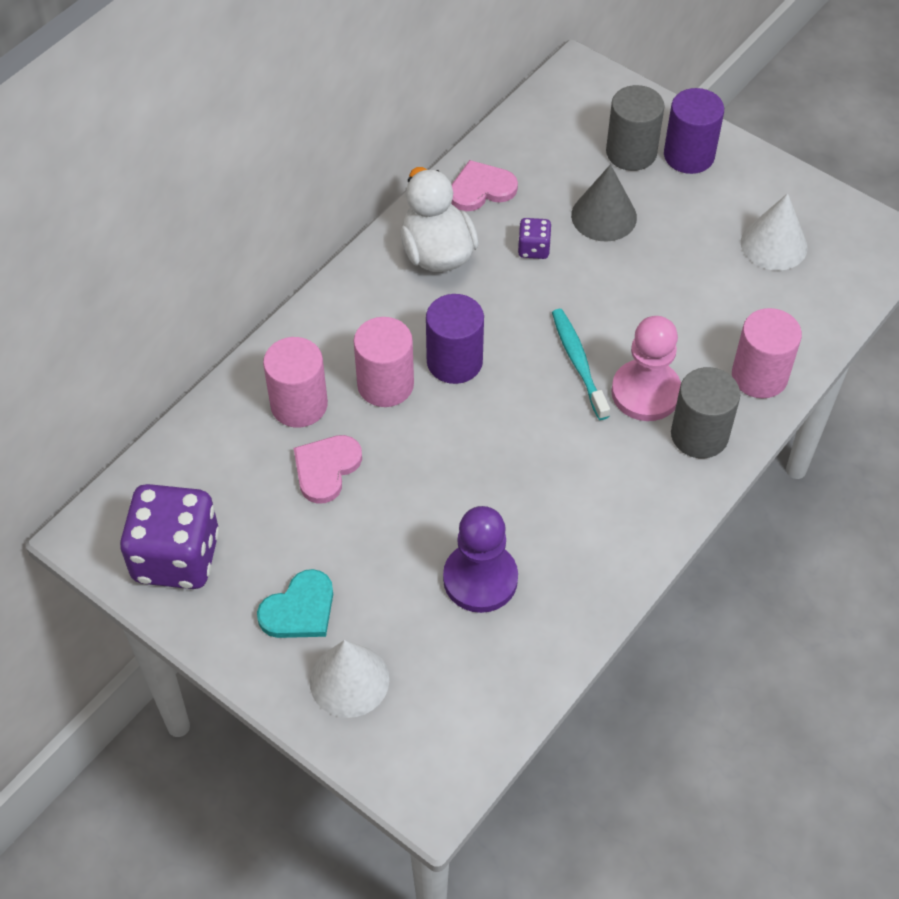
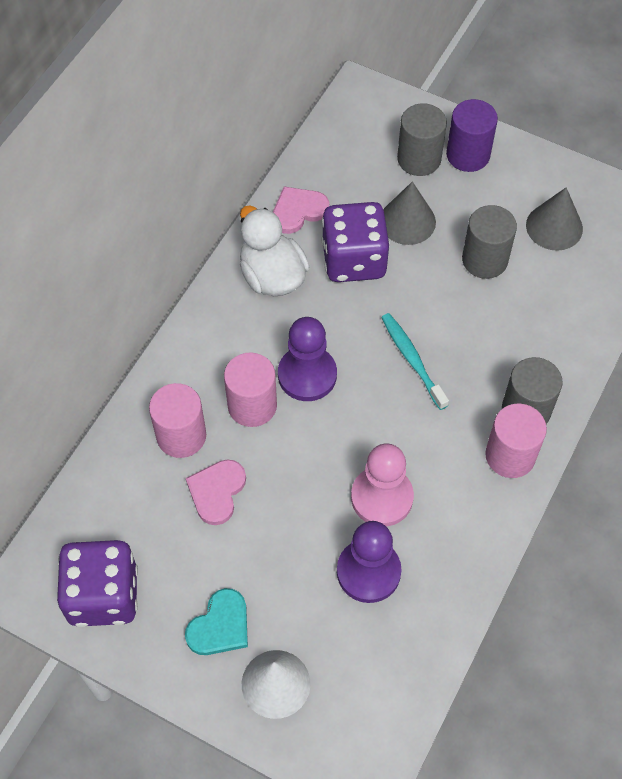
camera: 10 degrees left, 5 degrees up
purple cylinder [426,294,484,384] -> purple pawn [278,317,337,401]
purple dice [518,218,551,259] -> purple dice [322,202,390,282], size x2.23
pink pawn [611,316,681,421] -> pink pawn moved to [351,444,414,527]
pink cylinder [732,308,802,399] -> pink cylinder moved to [485,404,547,478]
white cone [741,193,808,271] -> grey cone [526,187,583,251]
none -> grey cylinder [462,205,517,279]

